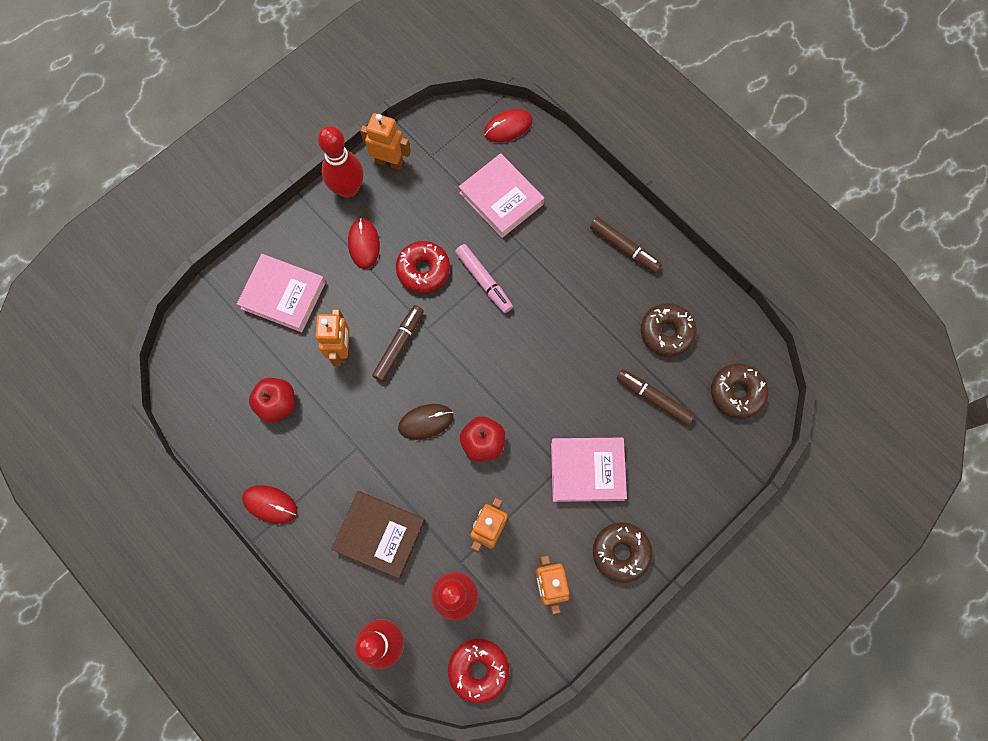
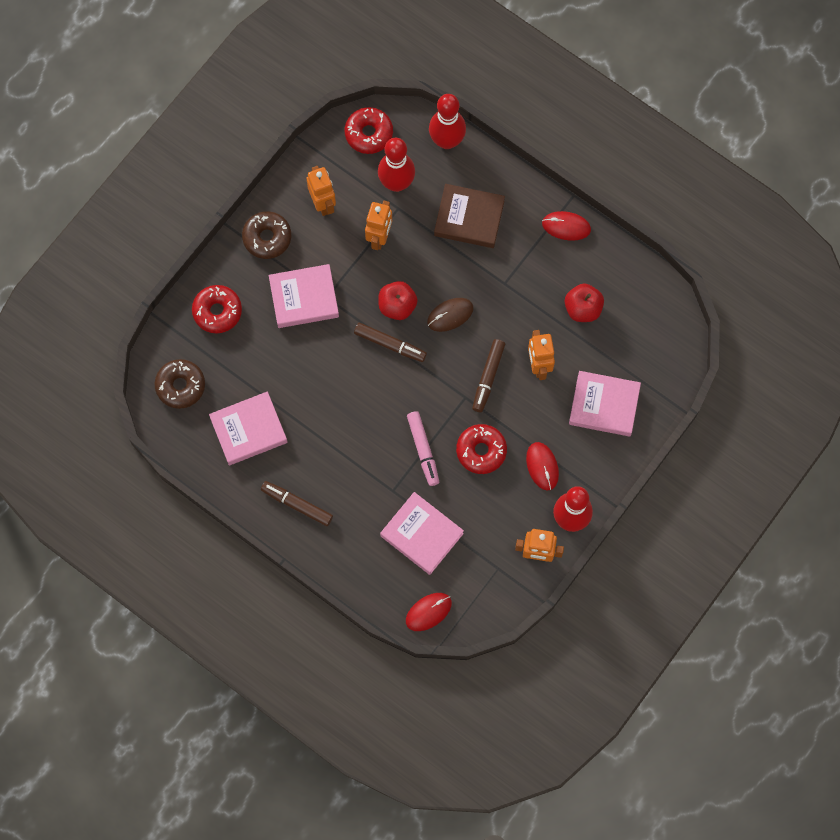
camera: 170 degrees right, 0 degrees up
pink marker [455,244,513,313] -> pink marker turned 150 degrees counterclockwise [407,411,439,486]
brown marker [616,369,696,426] -> brown marker moved to [354,323,427,362]
brown donut [641,303,697,357] -> pink book [209,391,288,465]
none -> red donut [192,285,242,333]

